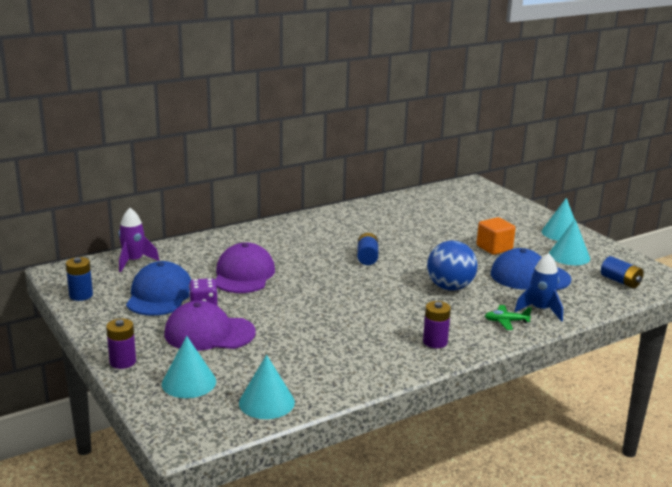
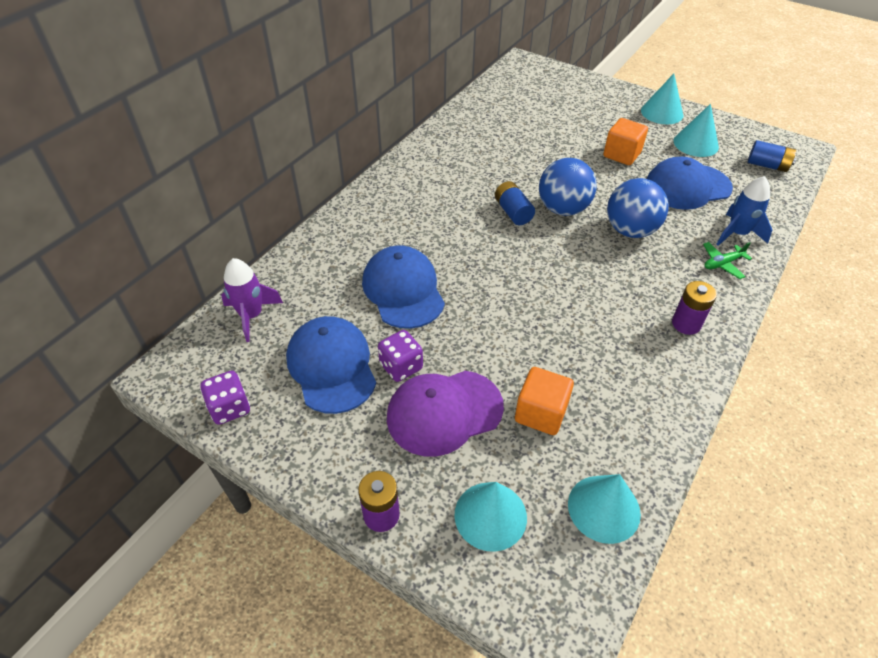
camera: 25 degrees left, 25 degrees up
blue battery [66,257,93,301] -> purple dice [200,371,250,425]
purple cap [215,243,275,293] -> blue cap [362,245,445,329]
none -> orange cube [515,367,574,435]
none -> blue ball [539,158,597,216]

